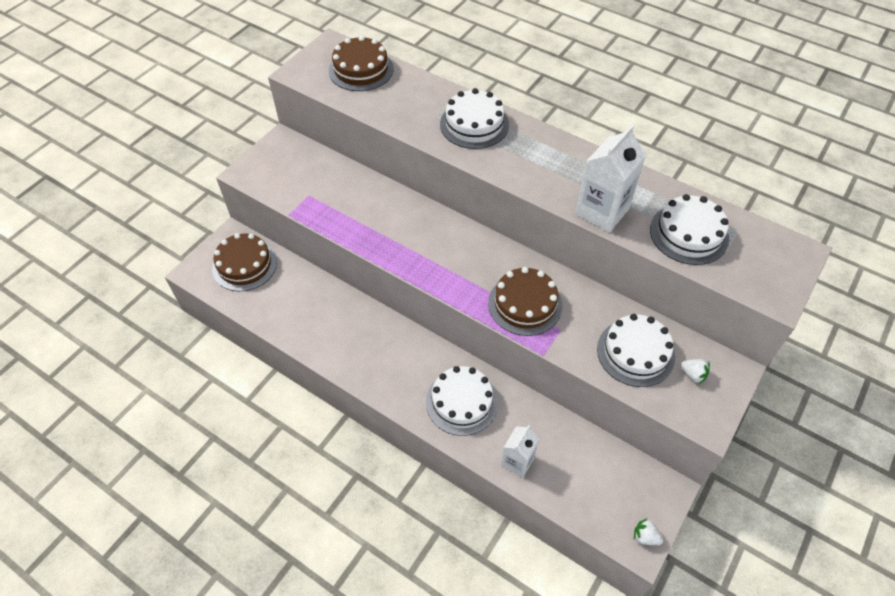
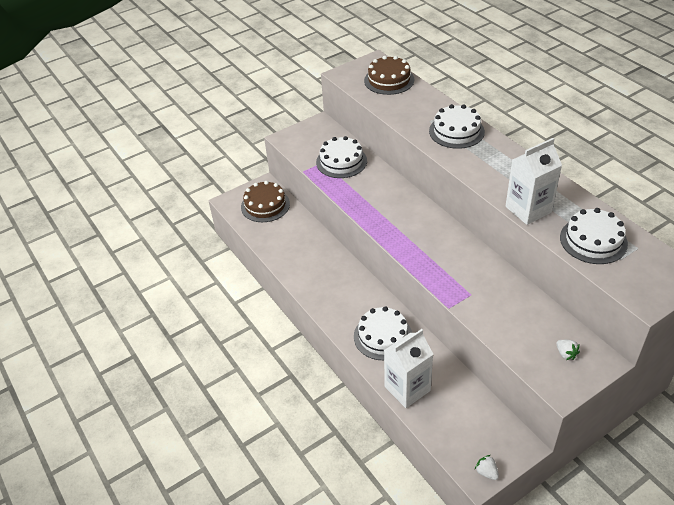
camera: 25 degrees right, 10 degrees down
brown cake [488,267,562,336] -> none
white carton [501,425,539,478] -> white carton [384,329,433,408], size x1.61
white cake [597,314,675,387] -> white cake moved to [316,136,367,178]

